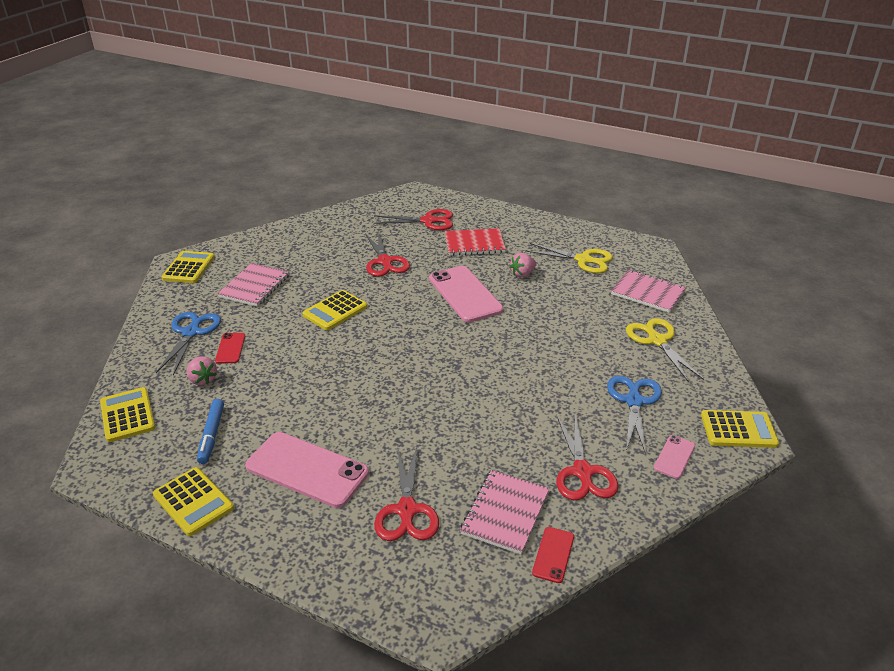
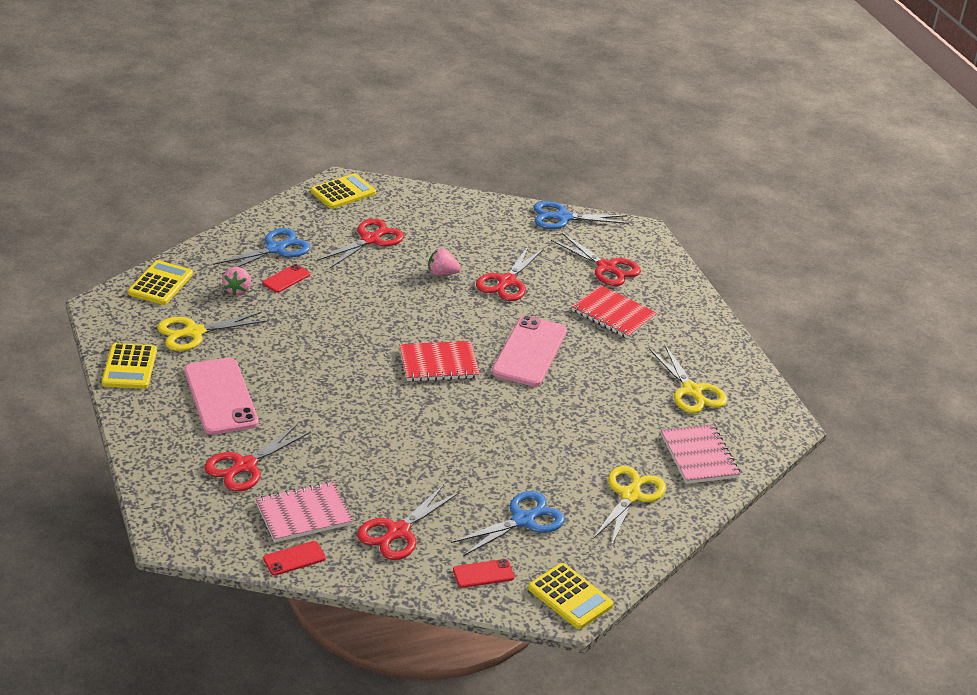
camera: 40 degrees right, 0 degrees up
blue marker [197,399,224,464] -> yellow scissors [157,312,268,351]
pink notebook [217,263,289,307] -> red scissors [317,219,404,269]
yellow calculator [302,290,367,330] -> none
pink strawberry [509,253,537,277] -> pink strawberry moved to [429,248,461,276]
pink phone [654,435,695,479] -> red phone [453,559,515,588]
none -> red notebook [400,341,480,381]
none -> blue scissors [534,201,629,229]

